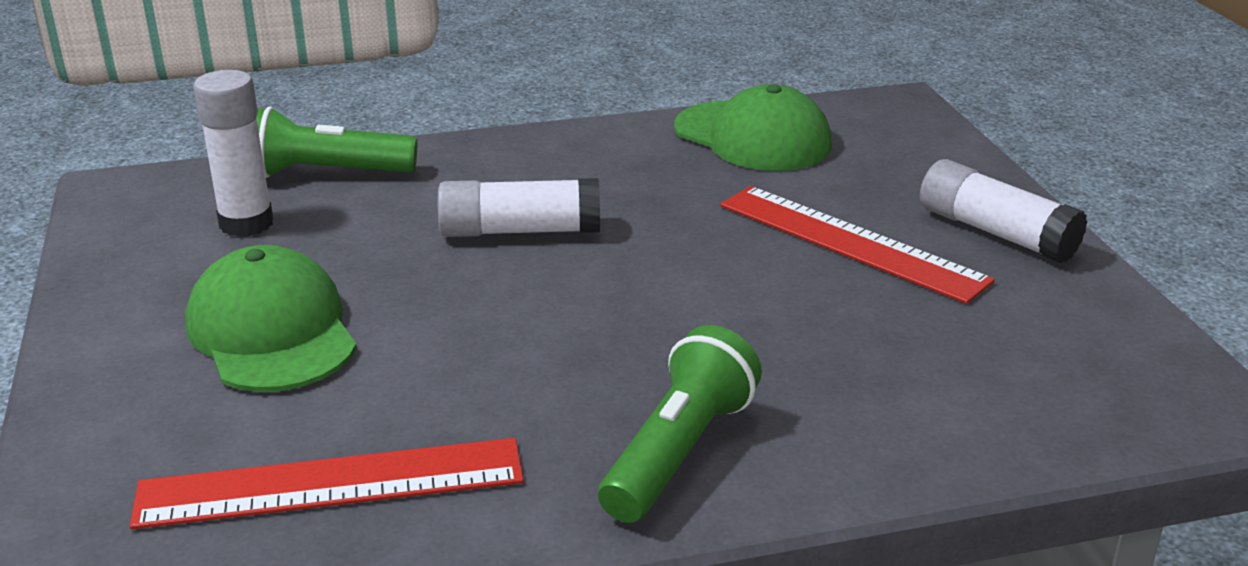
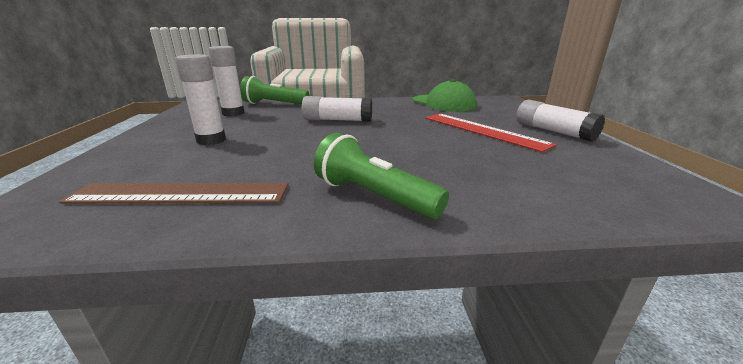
camera: 10 degrees right, 5 degrees down
red ruler [130,438,524,529] -> brown ruler [59,183,289,204]
green cap [185,245,357,392] -> white glue stick [175,54,226,145]
green flashlight [598,325,762,523] -> green flashlight turned 90 degrees counterclockwise [314,133,449,219]

